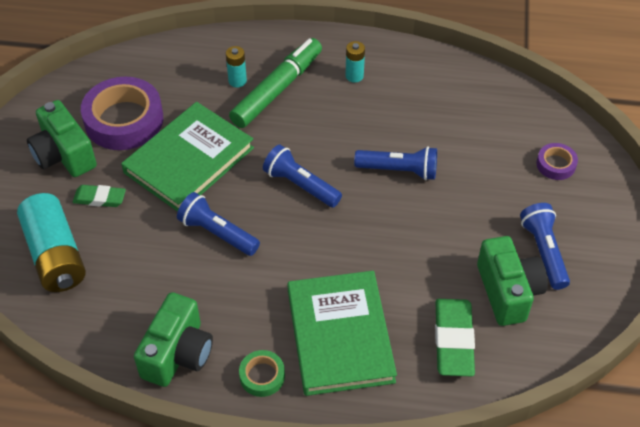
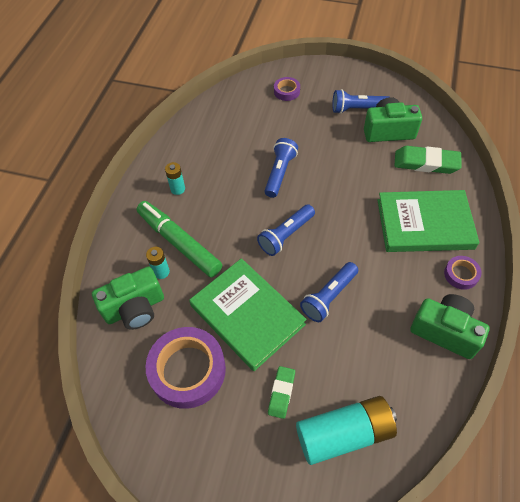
camera: 80 degrees left, 5 degrees up
green camera [27,100,97,177] -> green camera moved to [92,266,164,330]
green tape [239,350,285,397] -> purple tape [444,256,482,290]

